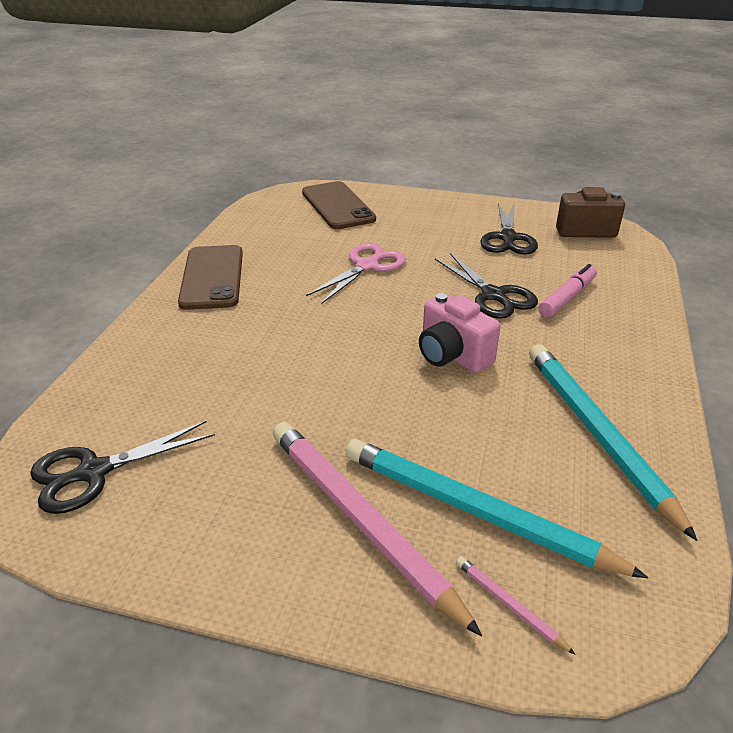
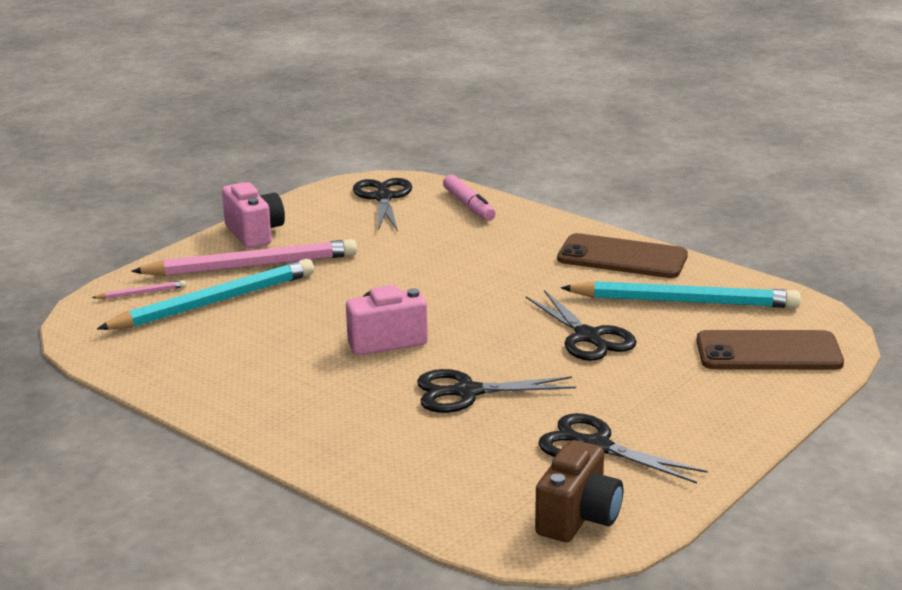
camera: 115 degrees right, 10 degrees down
pink scissors [306,243,406,304] -> black scissors [526,290,637,361]
turquoise pencil [529,344,698,541] -> turquoise pencil moved to [561,281,801,308]
pink marker [538,264,597,318] -> pink marker moved to [443,175,496,221]
none -> pink camera [222,182,285,248]

